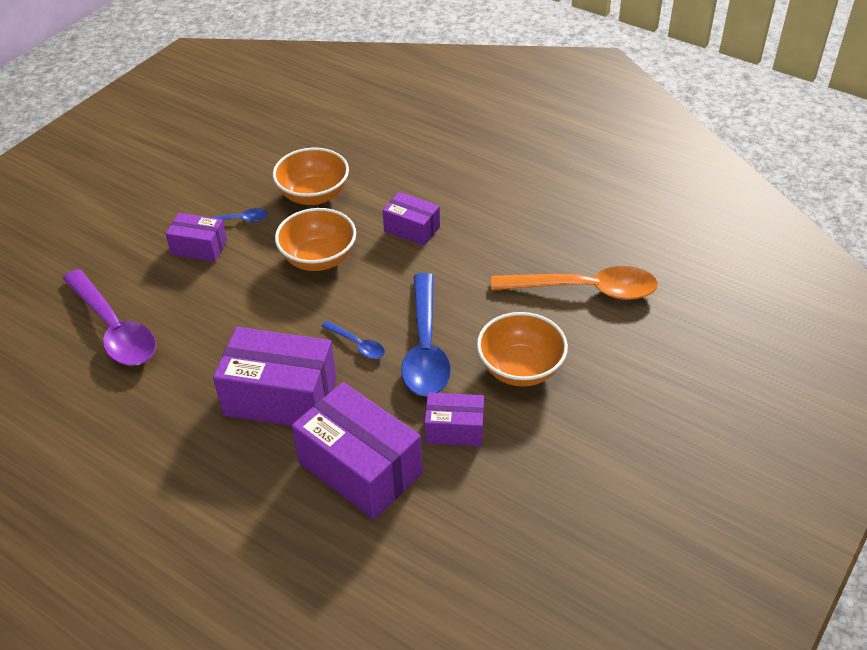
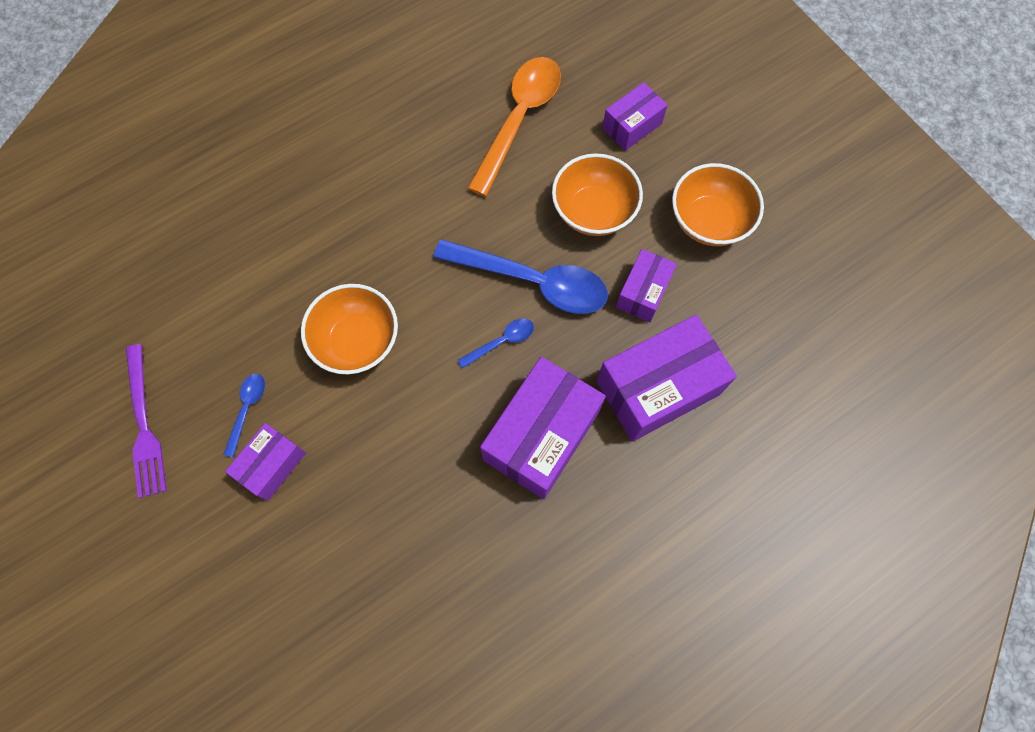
camera: 70 degrees left, 25 degrees up
purple spoon [62,269,156,366] -> none
orange bowl [273,148,349,205] -> orange bowl moved to [672,163,764,246]
purple box [383,192,440,246] -> purple box moved to [602,82,668,151]
none -> purple fork [126,344,167,498]

